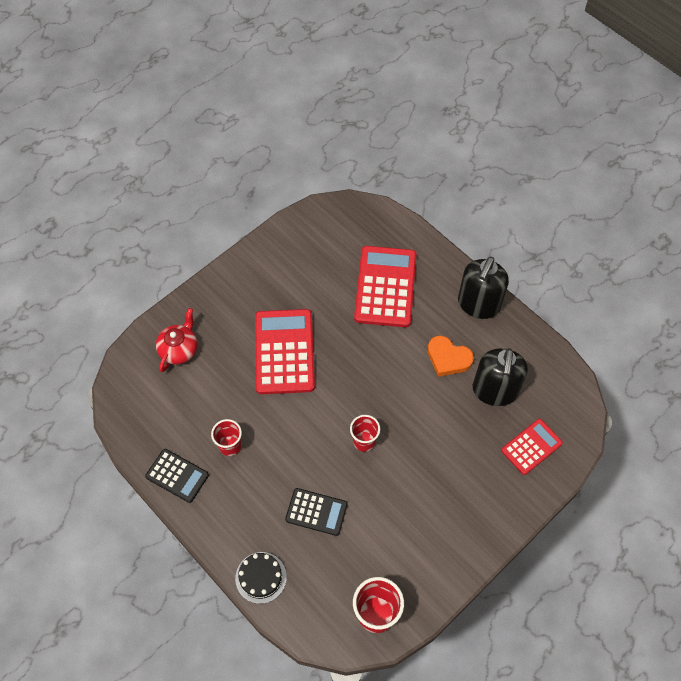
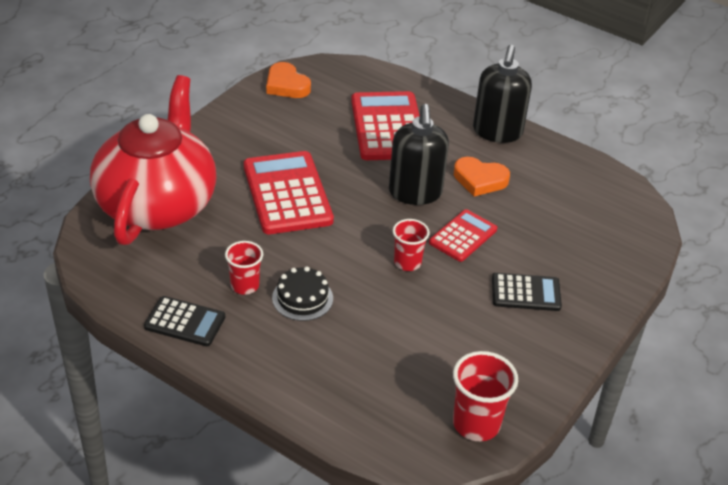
camera: 15 degrees left, 20 degrees down
red teapot [156,308,197,372] -> red teapot [90,75,216,245], size x2.40
black cake [235,552,287,604] -> black cake moved to [272,267,333,321]
black calculator [285,488,348,536] -> black calculator moved to [492,273,562,311]
black soap dispenser [473,348,528,406] -> black soap dispenser moved to [389,104,449,205]
red calculator [501,419,563,475] -> red calculator moved to [429,209,497,262]
none -> orange heart [266,62,311,98]

